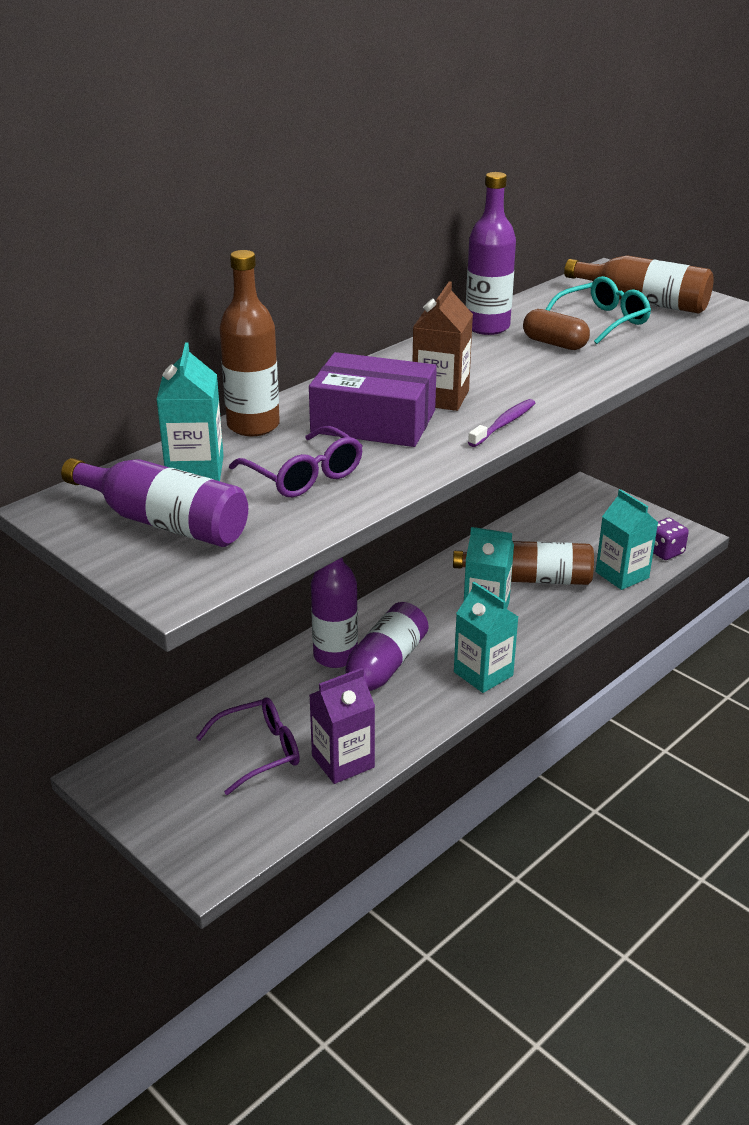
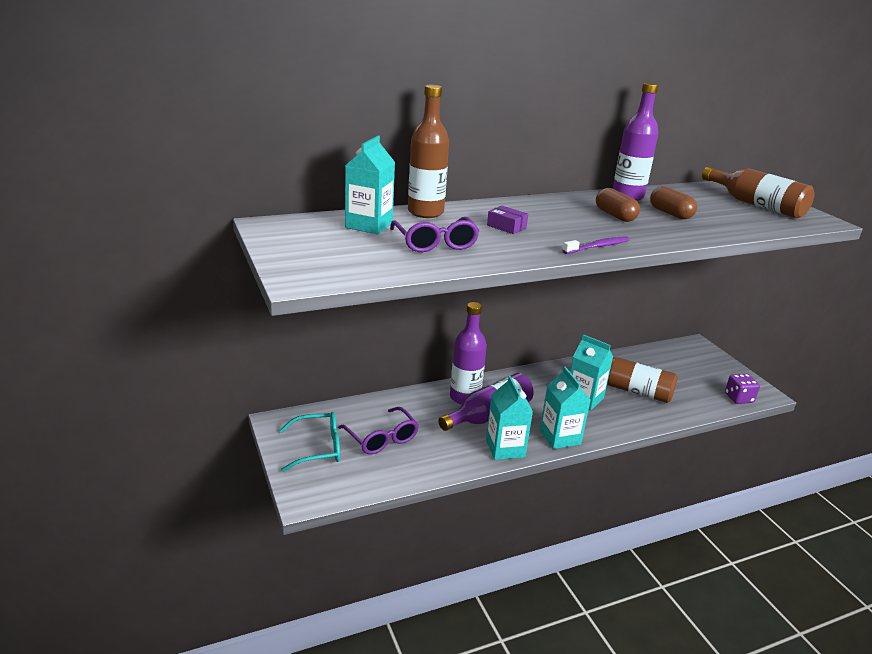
camera: 20 degrees right, 5 degrees down
purple bottle [61,458,248,547] -> none
purple glasses [196,697,300,795] -> purple glasses turned 60 degrees clockwise [338,407,419,454]
purple box [309,352,437,447] -> purple box [487,206,528,234], size x0.42
purple carton [310,668,375,784] -> none
brown carton [412,281,473,411] -> none
turquoise glasses [546,276,651,344] -> turquoise glasses moved to [279,412,340,472]
turquoise carton [596,489,658,590] -> turquoise carton moved to [486,376,533,460]
none -> brown capsule [596,188,640,222]

